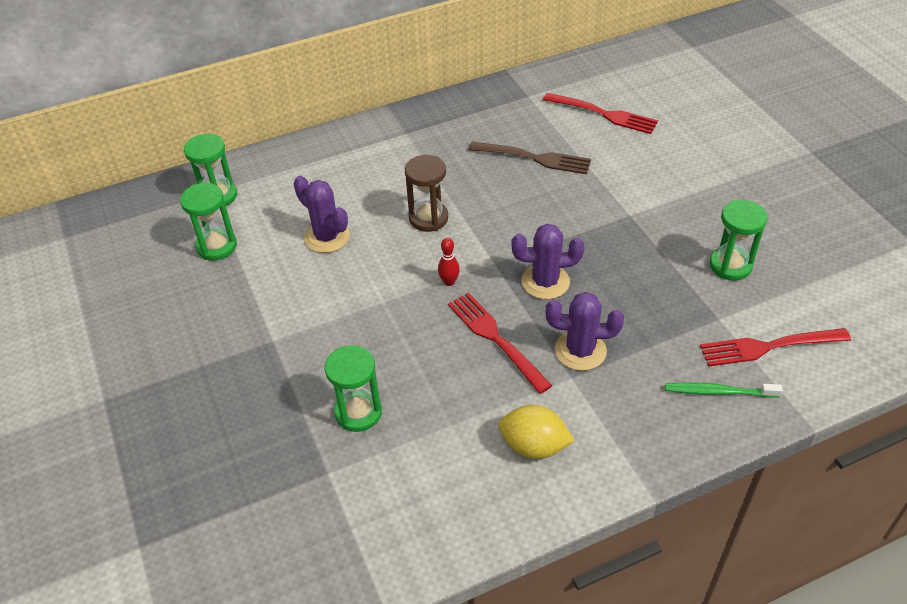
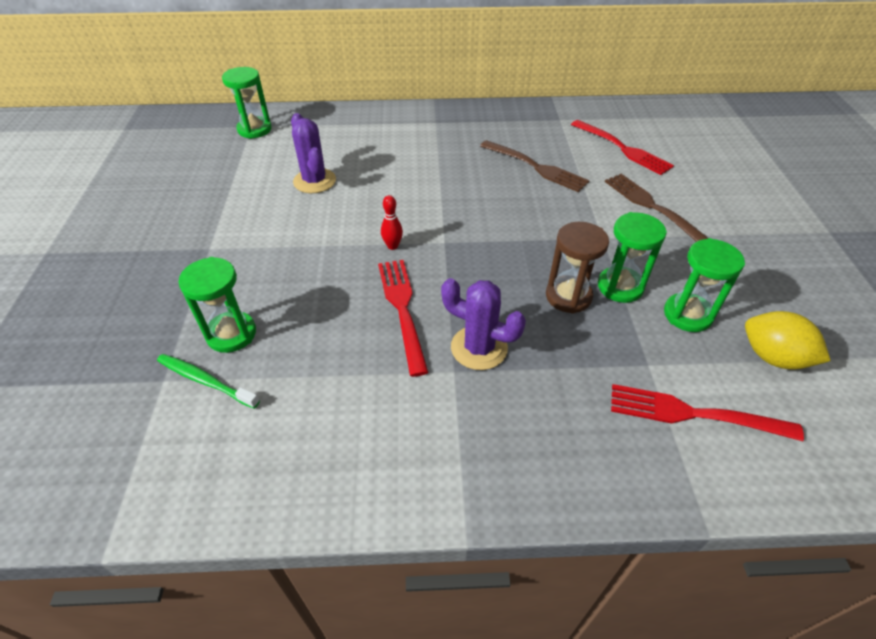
camera: 20 degrees right, 0 degrees up
green hourglass [180,183,237,260] -> green hourglass moved to [598,212,667,303]
brown hourglass [405,155,448,232] -> brown hourglass moved to [546,222,609,314]
yellow lemon [498,405,574,459] -> yellow lemon moved to [745,311,831,370]
purple cactus [511,224,584,299] -> none
green toothbrush [665,383,783,398] -> green toothbrush moved to [157,354,260,409]
none -> brown fork [605,174,708,242]

